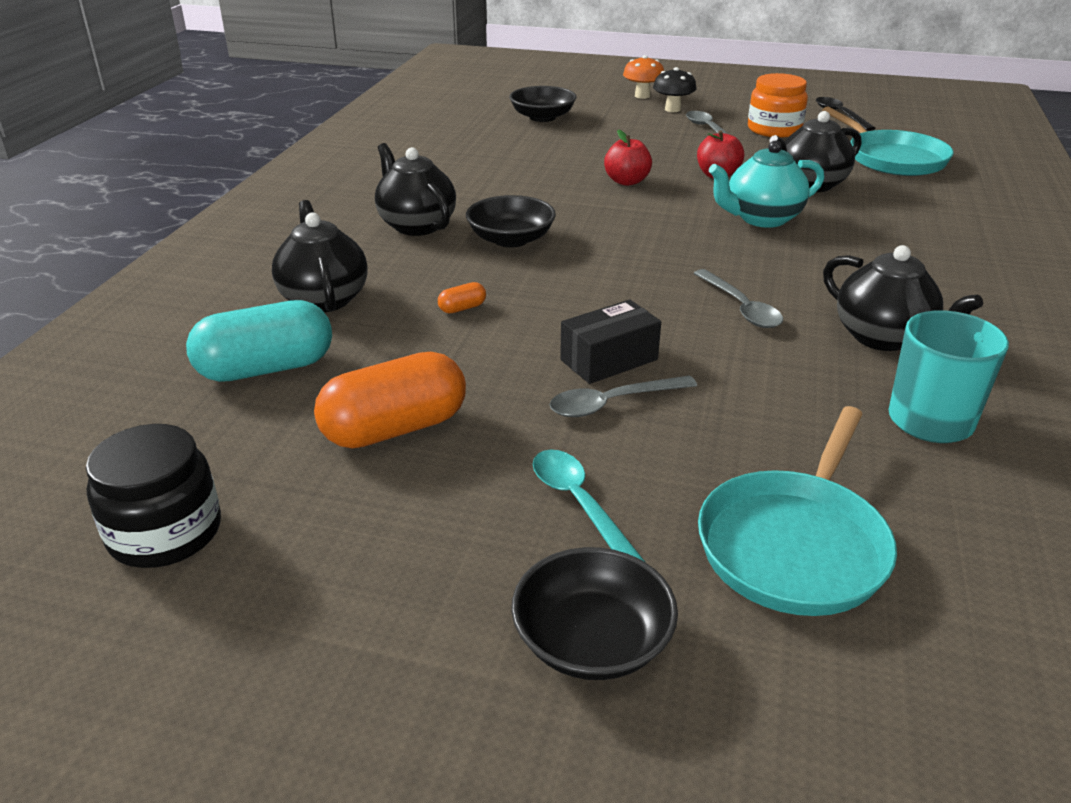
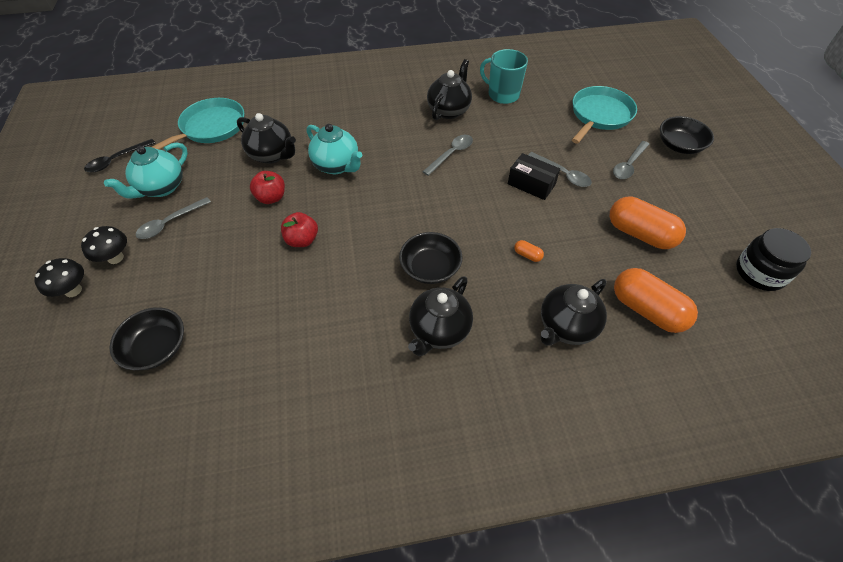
camera: 115 degrees left, 20 degrees up
turquoise capsule [186,300,332,382] -> orange capsule [614,268,698,333]
turquoise spoon [533,449,646,563] -> grey spoon [613,141,650,179]
orange mushroom [623,55,664,99] -> black mushroom [34,258,84,297]
turquoise pan [698,406,897,616] -> turquoise pan turned 60 degrees counterclockwise [572,86,637,144]
orange jar [748,73,808,138] -> turquoise teapot [104,142,188,199]

